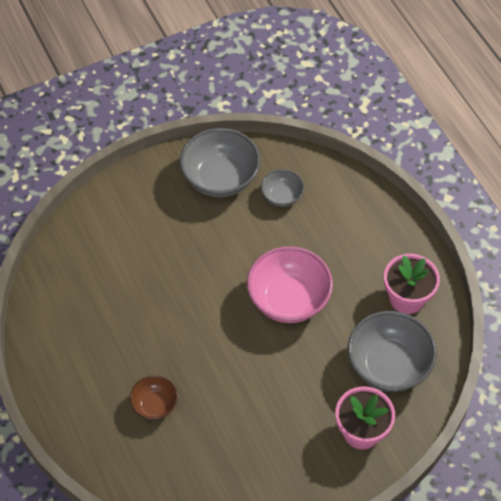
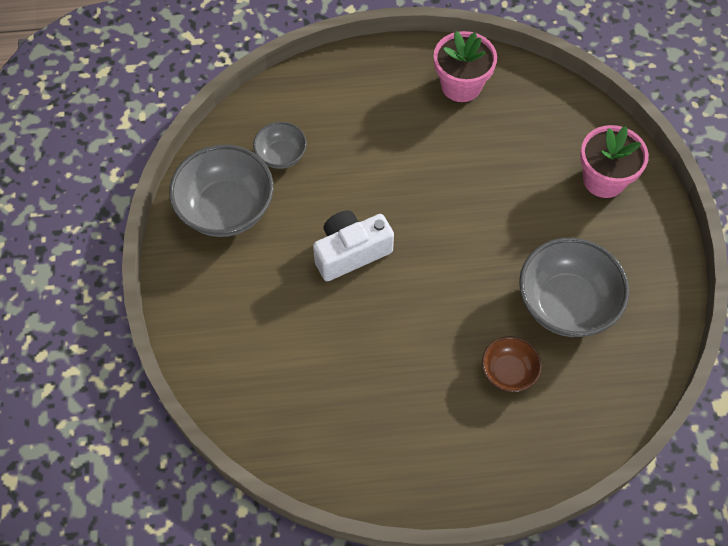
camera: 70 degrees left, 5 degrees up
pink bowl [247,246,333,323] -> none
grey bowl [348,311,437,392] -> grey bowl moved to [519,238,629,337]
none -> white camera [313,211,394,281]

